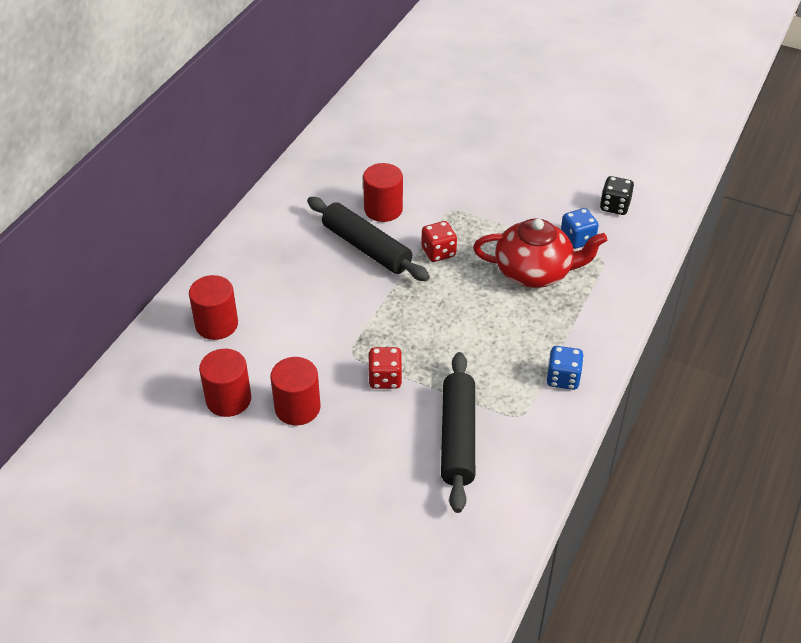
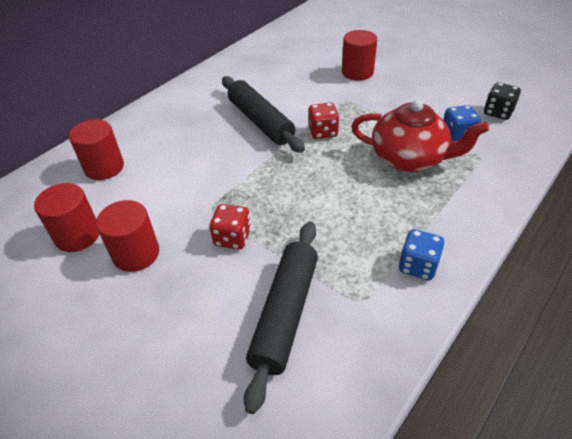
camera: 15 degrees right, 0 degrees up
red cylinder [363,163,403,222] -> red cylinder moved to [342,30,377,80]

